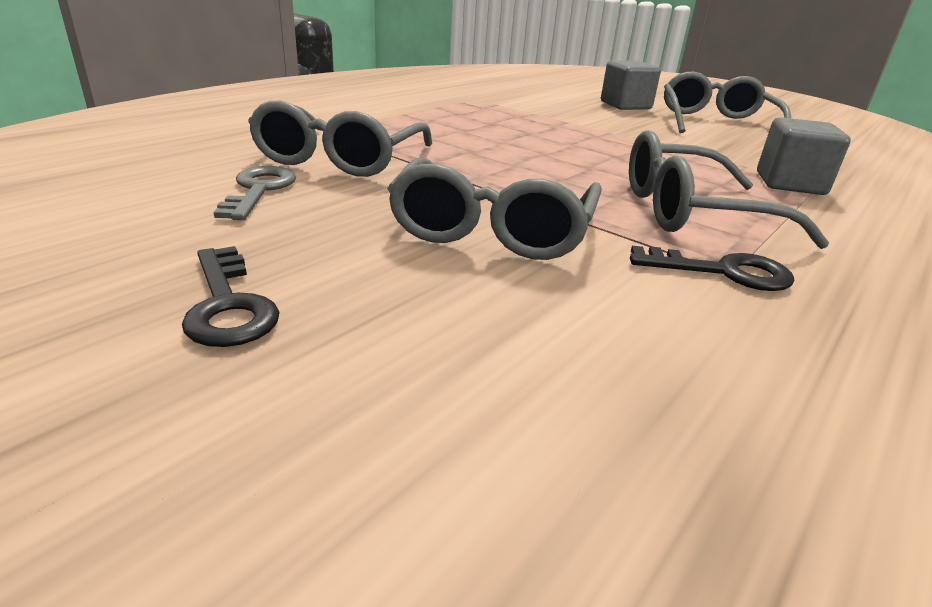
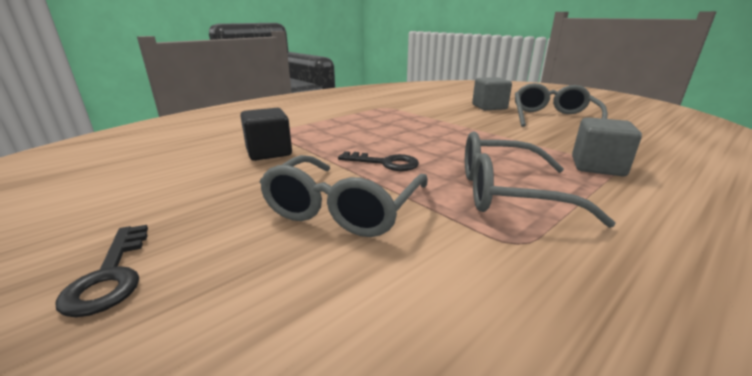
camera: 10 degrees right, 5 degrees down
grey key [213,166,296,220] -> none
grey glasses [248,101,432,177] -> black cube [240,108,292,161]
black key [630,246,794,291] -> black key moved to [338,151,419,171]

